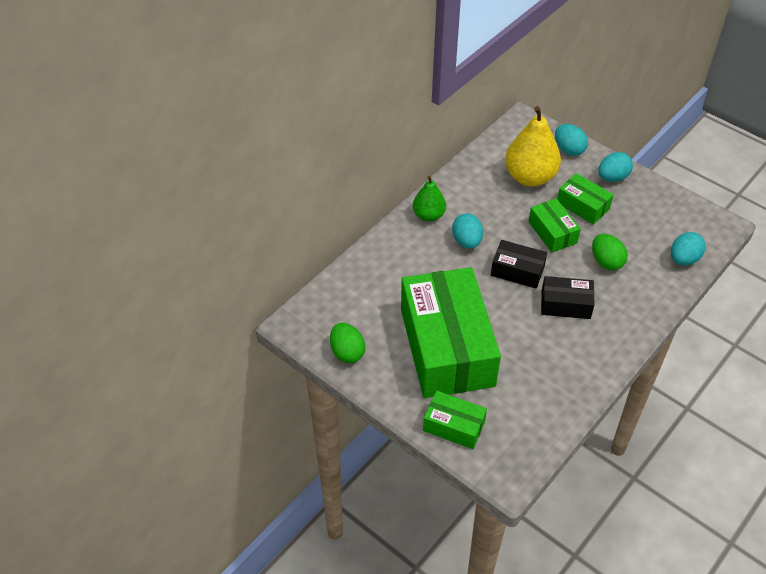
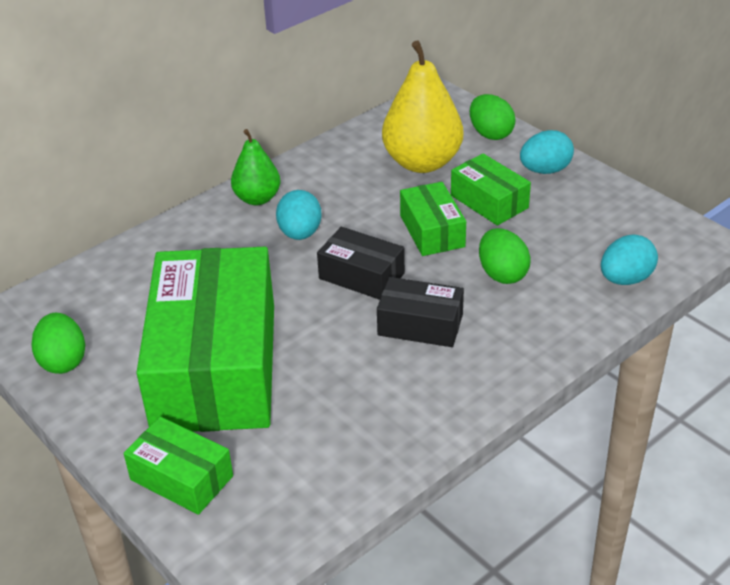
camera: 10 degrees right, 10 degrees down
turquoise egg [555,124,588,156] -> green egg [470,94,516,140]

